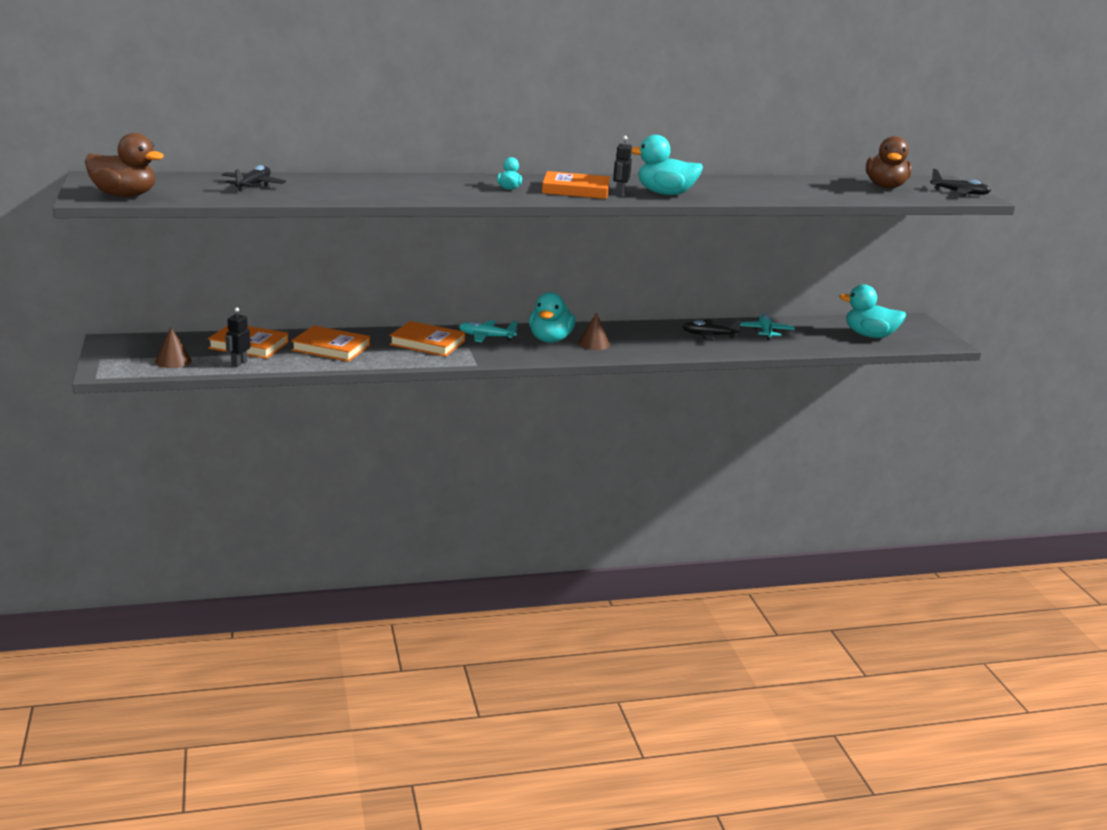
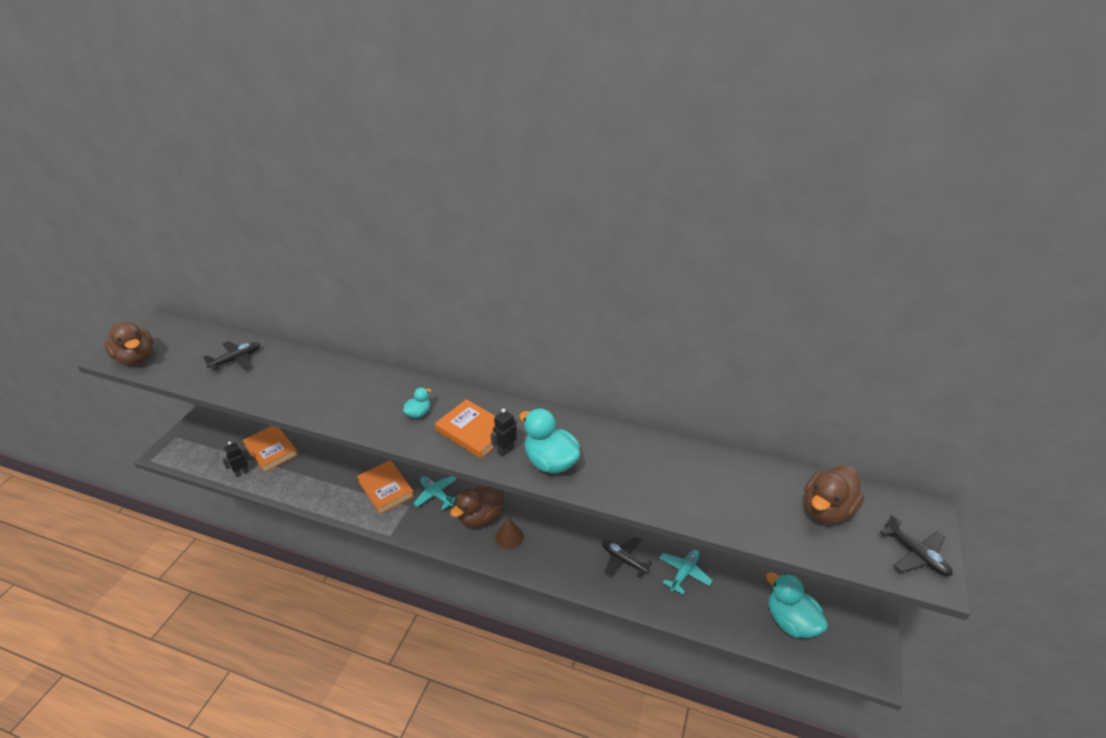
camera: 35 degrees right, 15 degrees up
brown cone [155,327,192,368] -> none
orange book [291,326,370,362] -> none
turquoise duck [529,292,576,343] -> brown duck [450,486,504,527]

